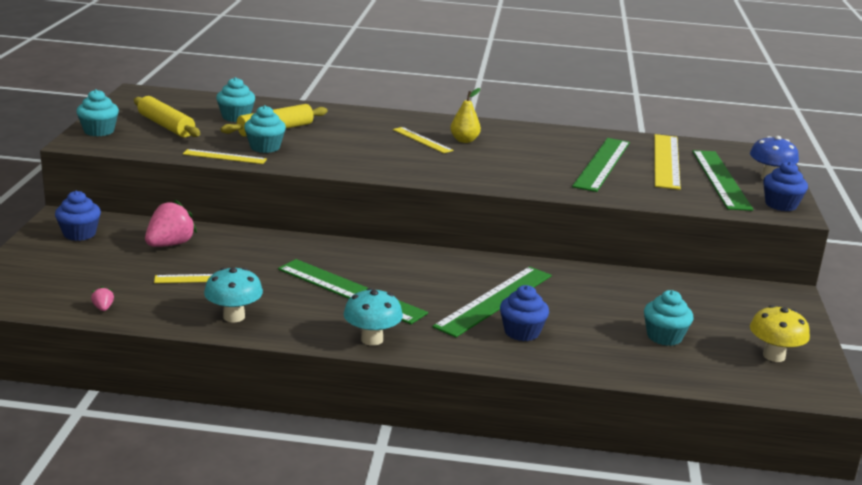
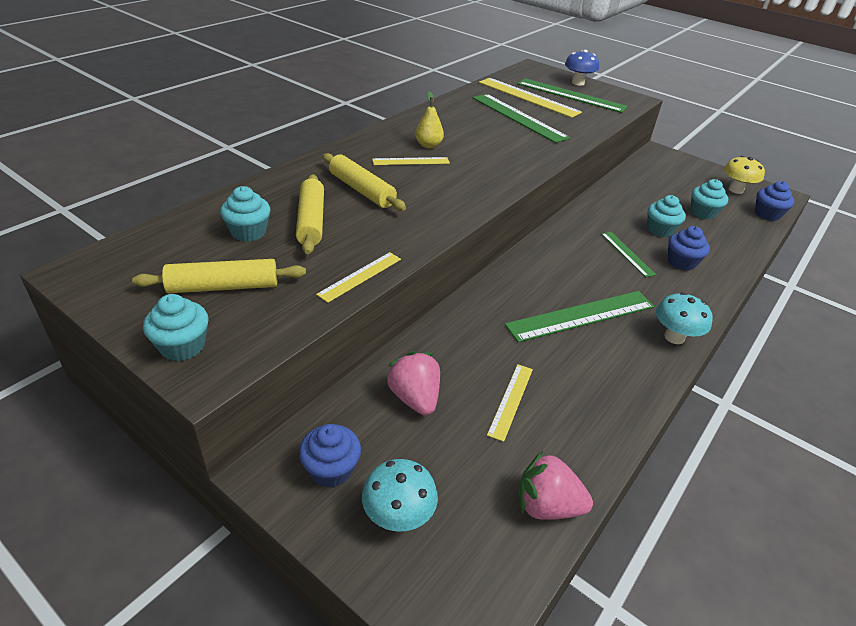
camera: 60 degrees left, 15 degrees up
pink strawberry [91,286,114,311] -> pink strawberry [518,451,593,520], size x2.28
turquoise mushroom [204,267,263,322] -> turquoise mushroom moved to [362,459,438,531]
turquoise cupcake [244,105,286,153] -> turquoise cupcake moved to [647,195,686,237]
green ruler [432,267,552,337] -> green ruler [601,232,656,277], size x0.54
blue cupcake [763,161,808,211] -> blue cupcake moved to [755,181,794,221]
none -> yellow rolling pin [323,153,406,211]

